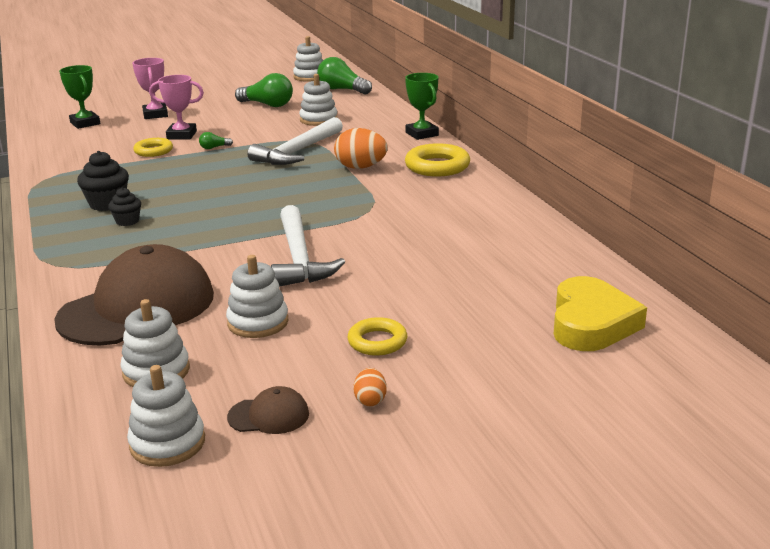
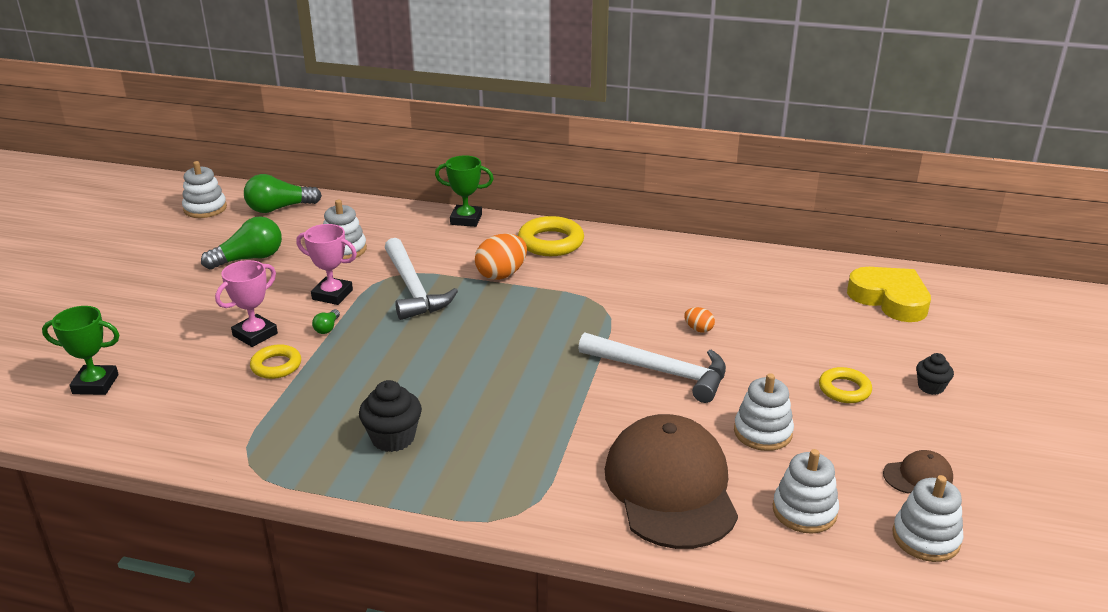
camera: 55 degrees left, 5 degrees up
black cupcake [108,187,141,226] -> black cupcake moved to [916,353,954,395]
pink trophy [132,58,168,119] -> pink trophy moved to [296,224,357,305]
brown cap [227,386,309,434] -> brown cap turned 45 degrees clockwise [883,450,953,494]
orange egg [354,368,387,406] -> orange egg moved to [684,307,715,333]

